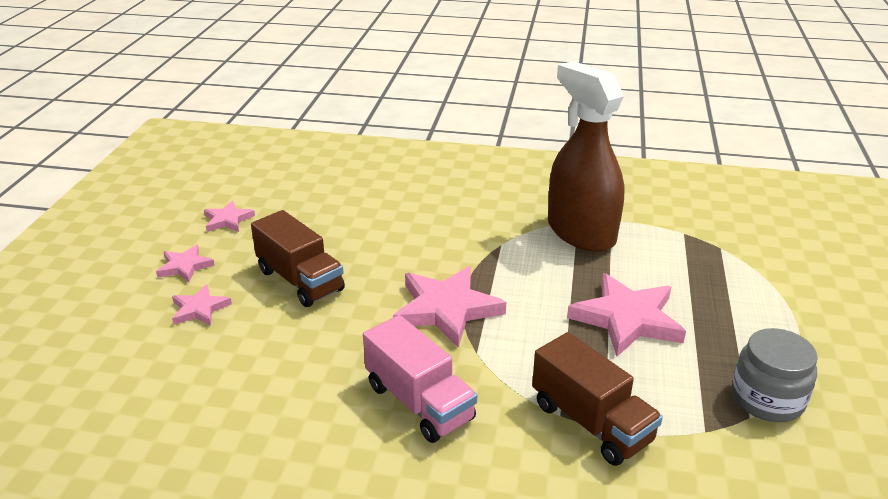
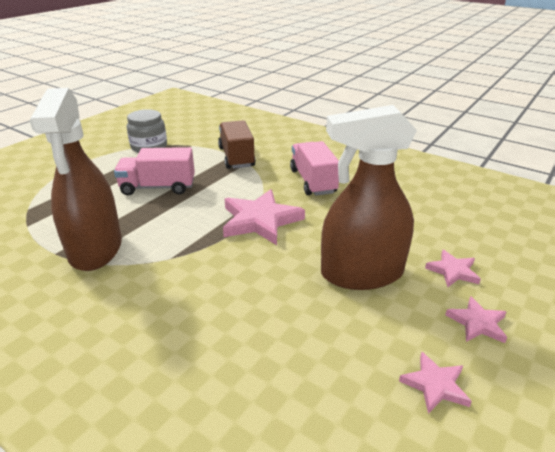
camera: 155 degrees left, 0 degrees up
brown truck [251,210,345,307] -> brown spray bottle [321,105,417,290]
pink star [567,273,686,356] -> pink truck [114,147,195,195]

